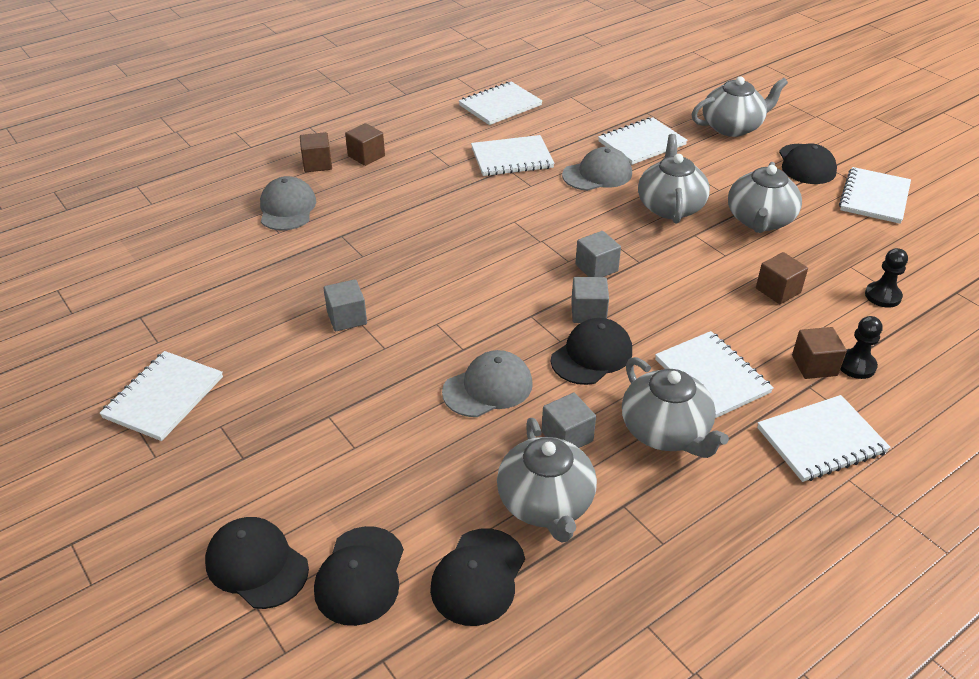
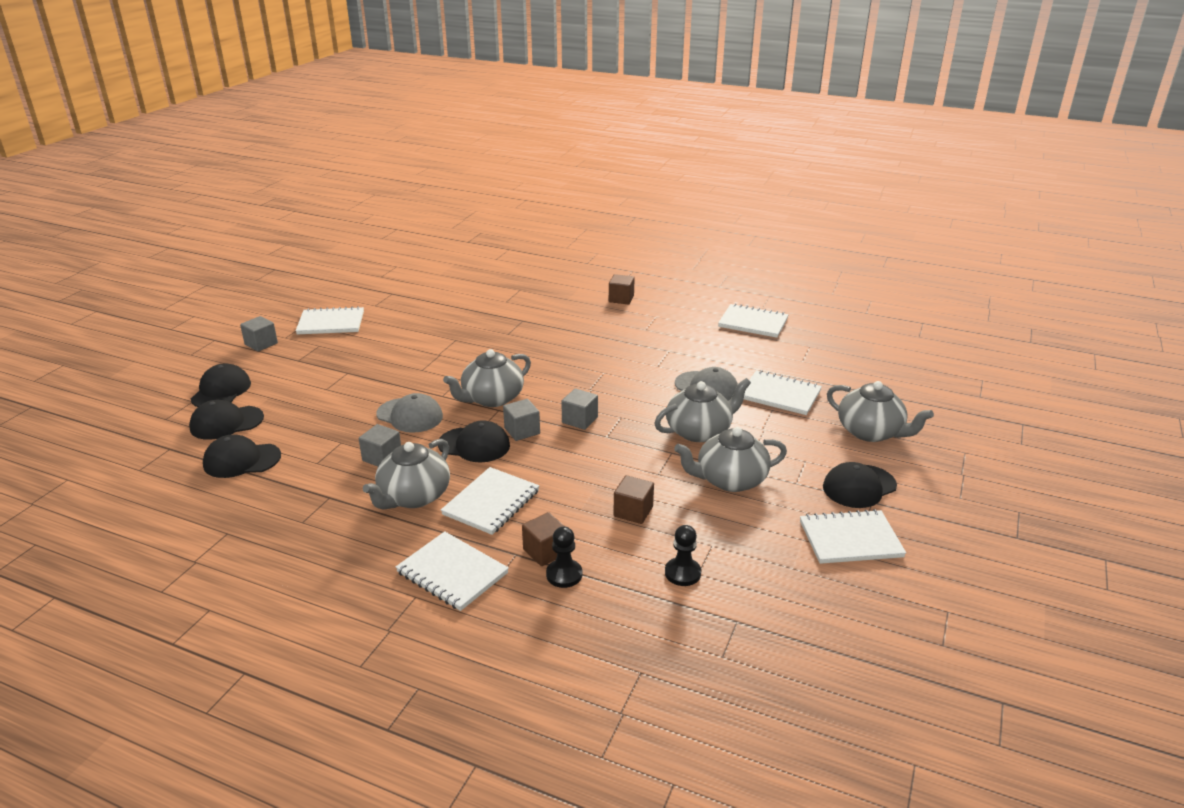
camera: 60 degrees right, 10 degrees down
grey cap [260,176,316,231] -> none
brown cube [300,132,332,172] -> none
grey cube [323,279,367,331] -> grey cube moved to [240,316,278,352]
white notebook [471,135,555,176] -> none
grey teapot [497,418,597,542] -> grey teapot moved to [443,349,531,407]

